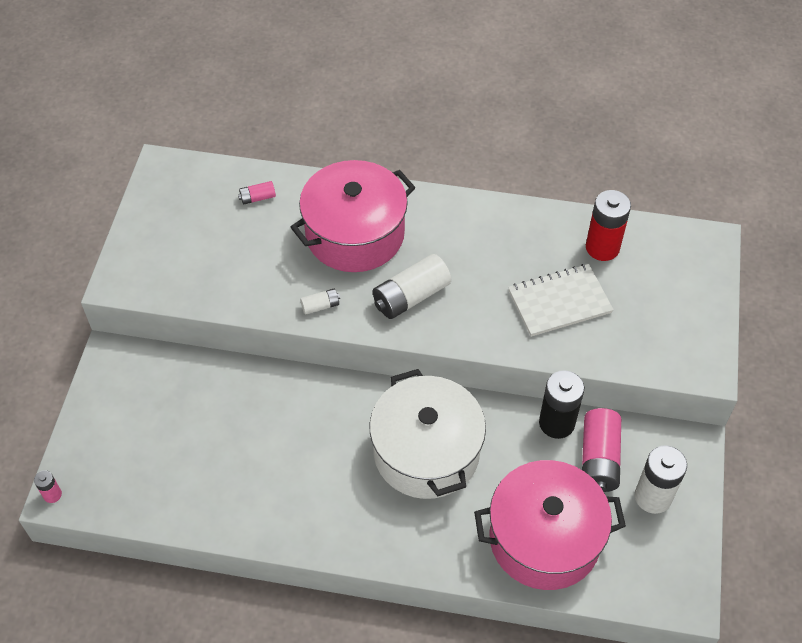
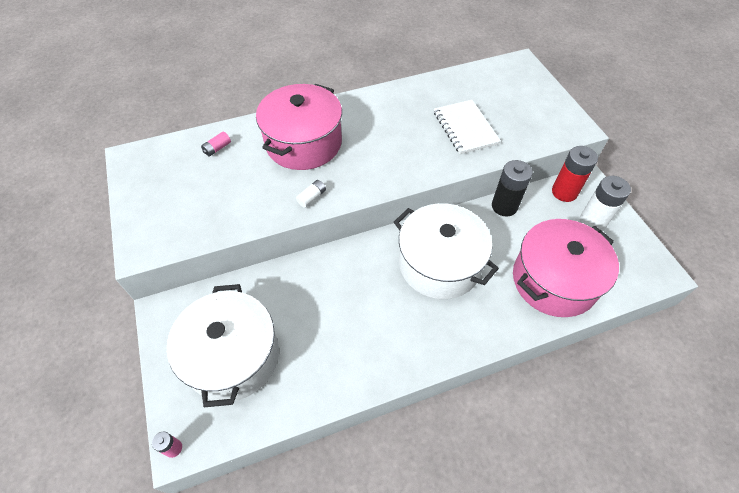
camera: 30 degrees left, 0 degrees up
white battery [373,254,451,319] -> none
white notebook [508,264,614,337] -> white notebook turned 60 degrees counterclockwise [434,100,501,154]
pink battery [582,408,621,492] -> none
red battery [586,190,631,261] -> red battery moved to [552,146,598,202]
none -> white pot [167,284,279,407]

